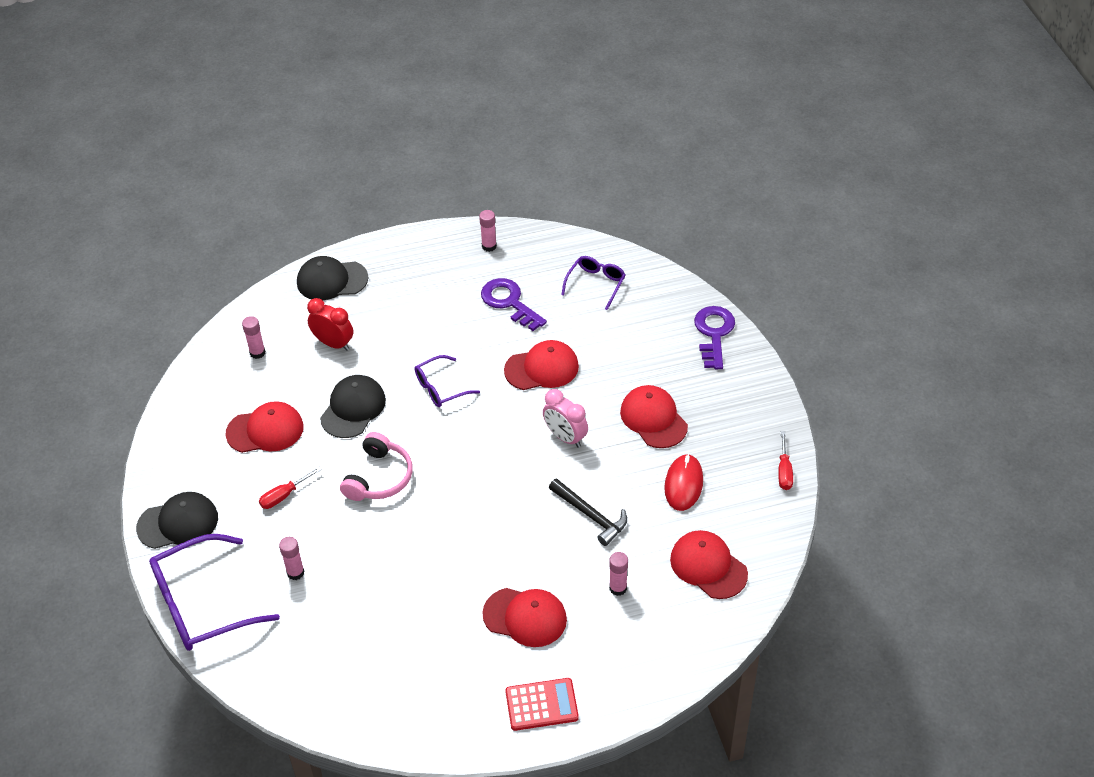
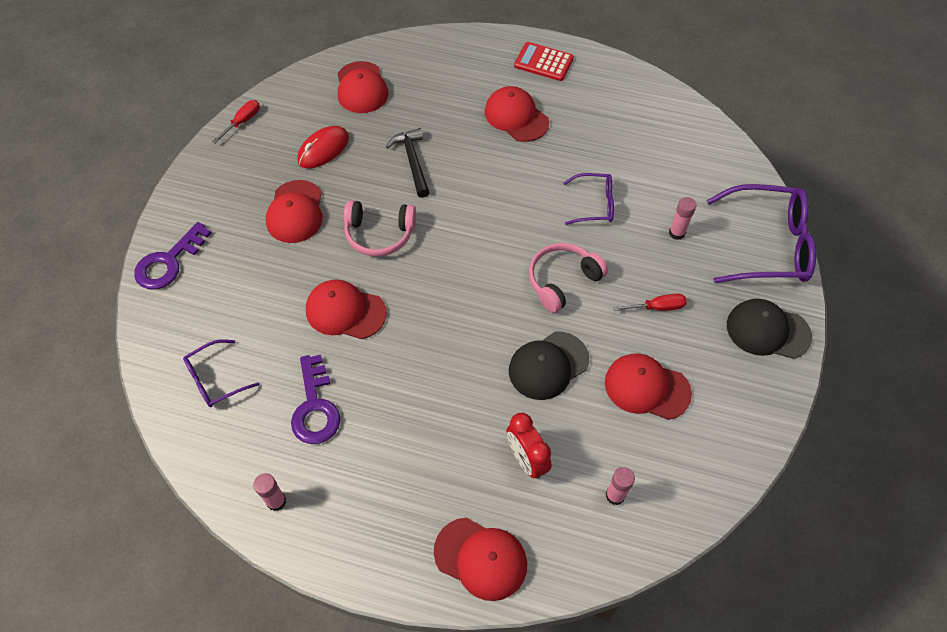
camera: 150 degrees left, 10 degrees up
black cap [297,256,368,300] -> red cap [434,517,527,601]
purple glasses [415,355,480,407] -> purple glasses moved to [563,173,614,225]
pink clock [543,389,588,447] -> pink headphones [344,200,416,256]
pink glue stick [609,552,628,596] -> none

